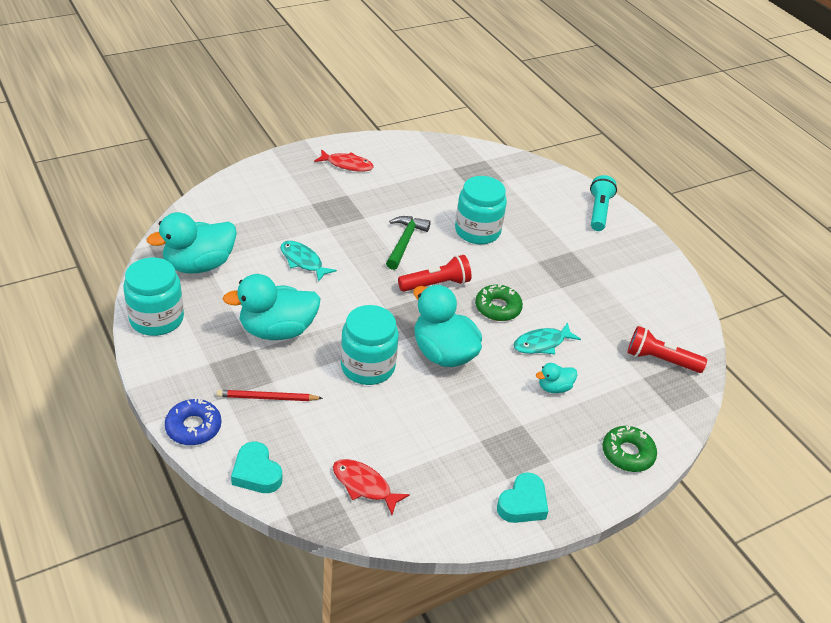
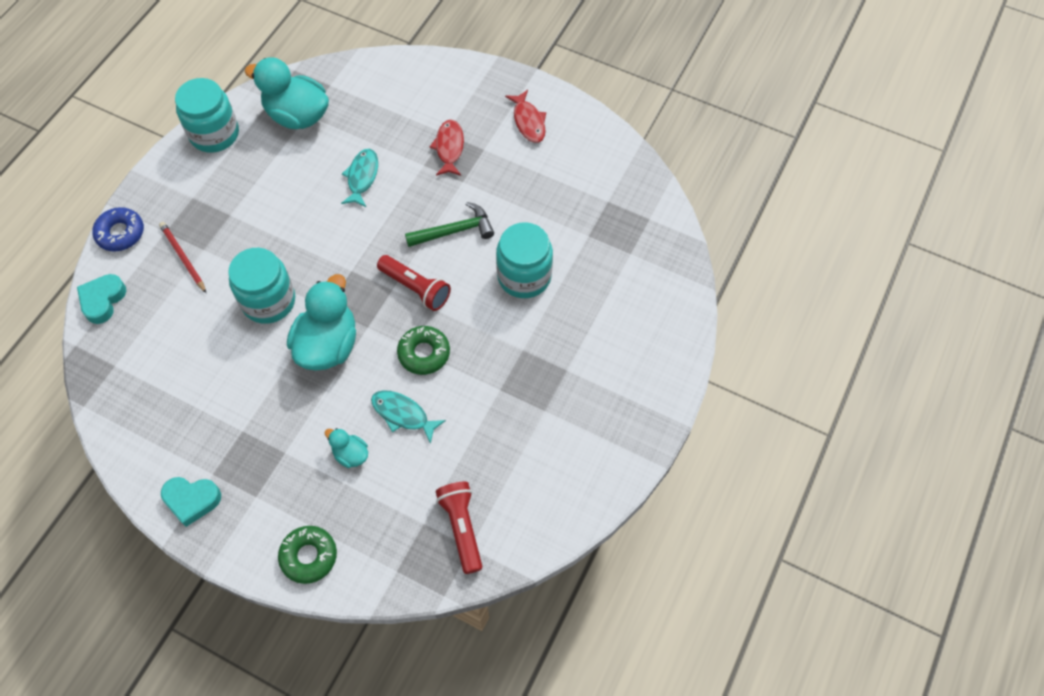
camera: 60 degrees right, 20 degrees up
turquoise duck [223,274,321,340] -> none
red fish [333,459,410,515] -> red fish moved to [430,120,464,176]
turquoise flashlight [590,175,617,231] -> none

